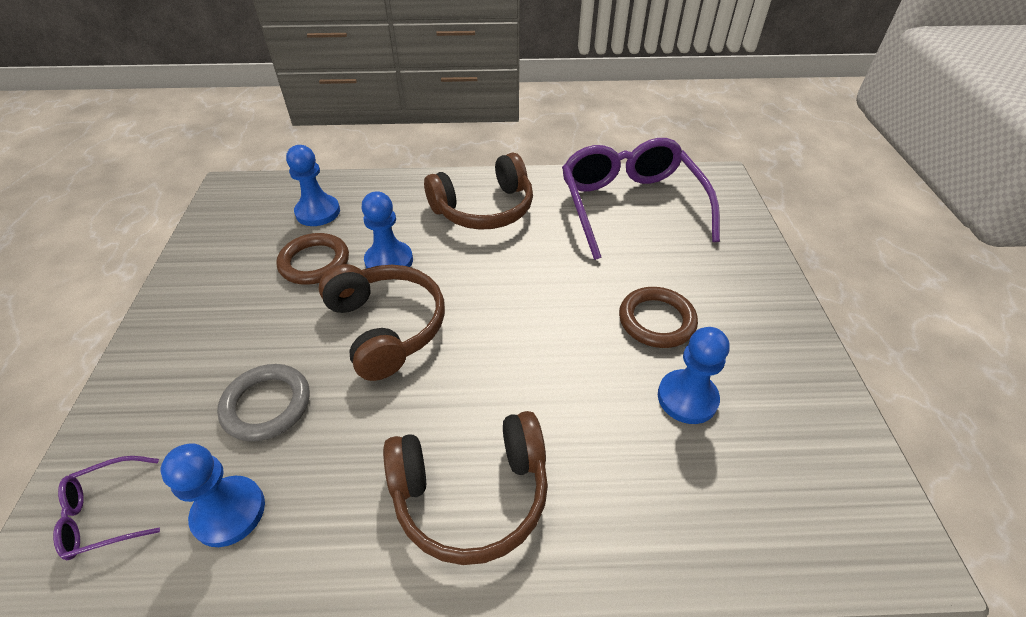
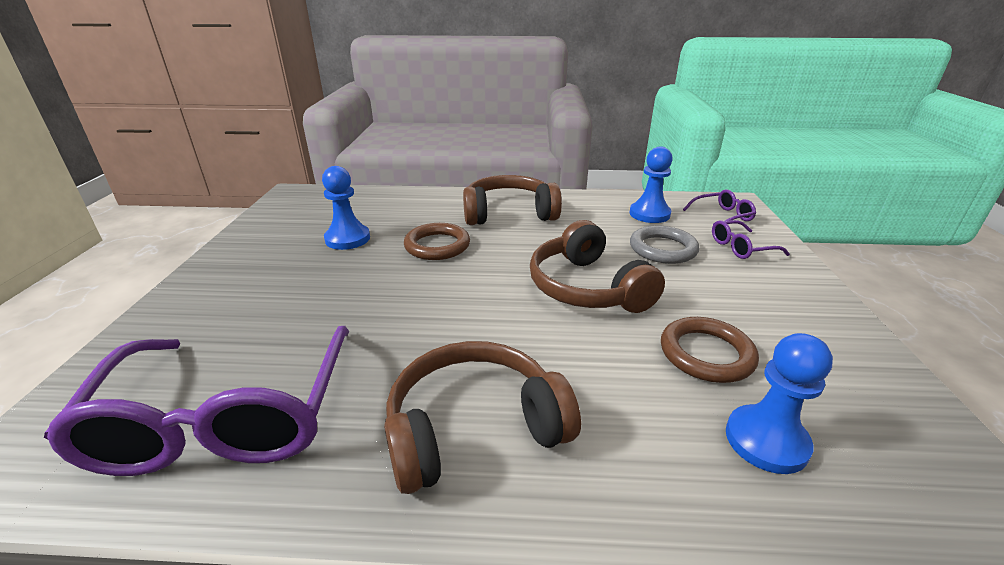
camera: 175 degrees left, 15 degrees down
blue pawn [361,191,413,269] -> none
brown ring [619,287,698,348] -> brown ring moved to [404,223,470,260]
none -> purple glasses [712,220,790,259]

